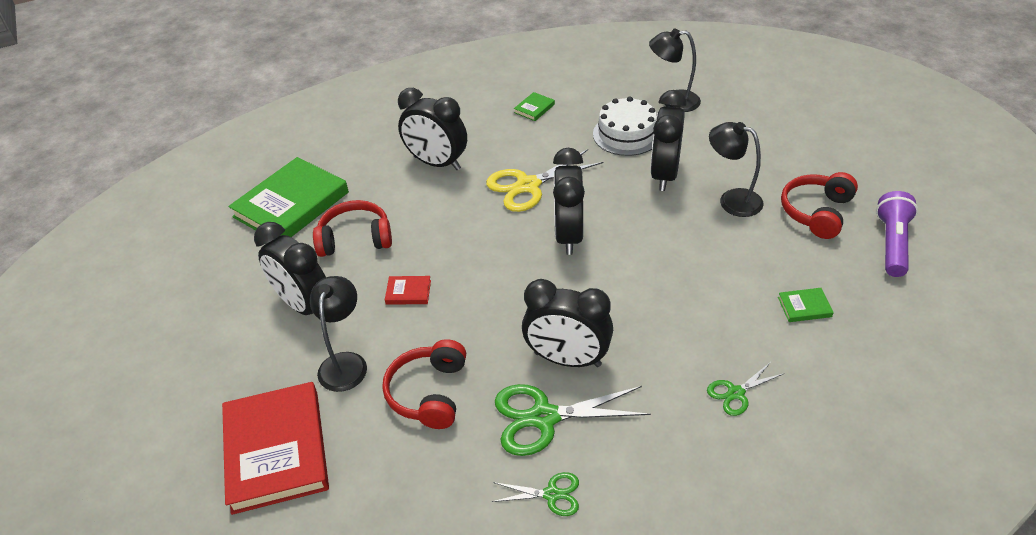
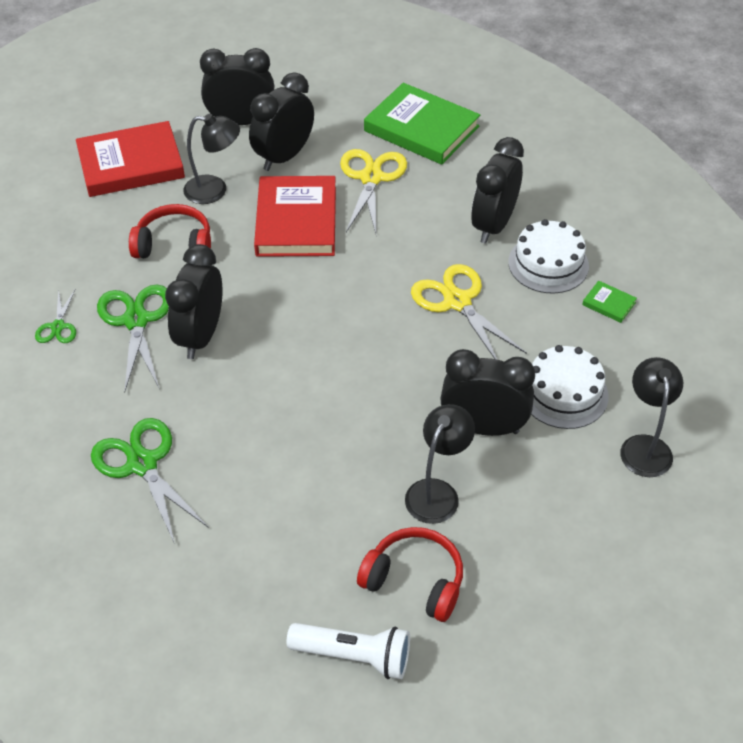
camera: 85 degrees right, 5 degrees up
red headphones [313,200,392,257] -> yellow scissors [340,149,407,234]
red book [385,276,431,305] -> red book [254,176,336,257], size x2.46
black clock [553,148,585,255] -> black clock moved to [200,48,274,125]
green scissors [707,362,785,416] -> green scissors [91,418,209,544], size x1.86
green book [778,288,834,322] -> none
purple flashlight [876,191,918,277] -> white flashlight [286,623,410,679]
none -> white cake [508,219,589,294]

